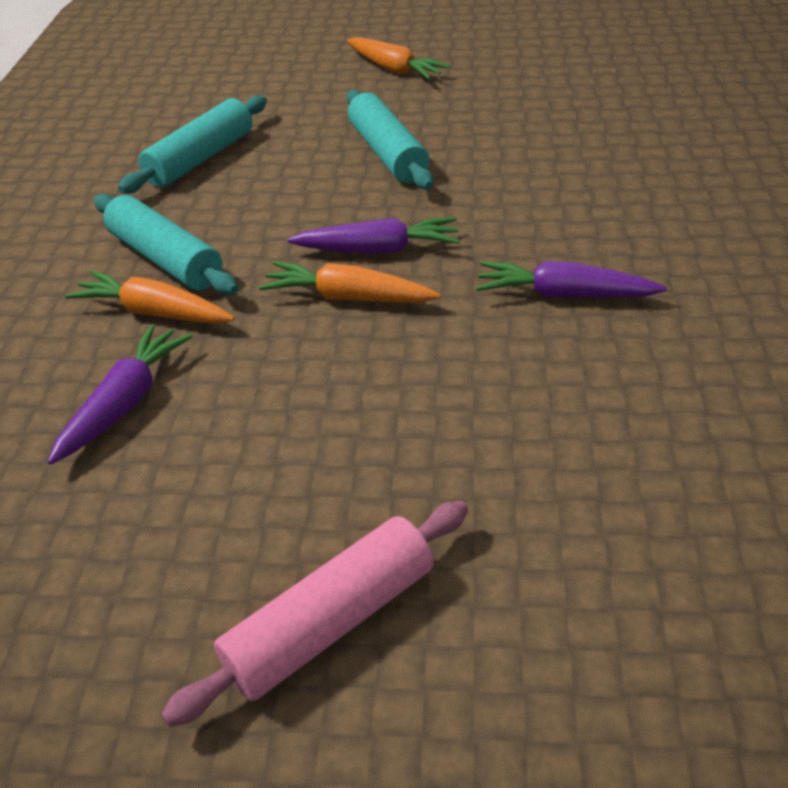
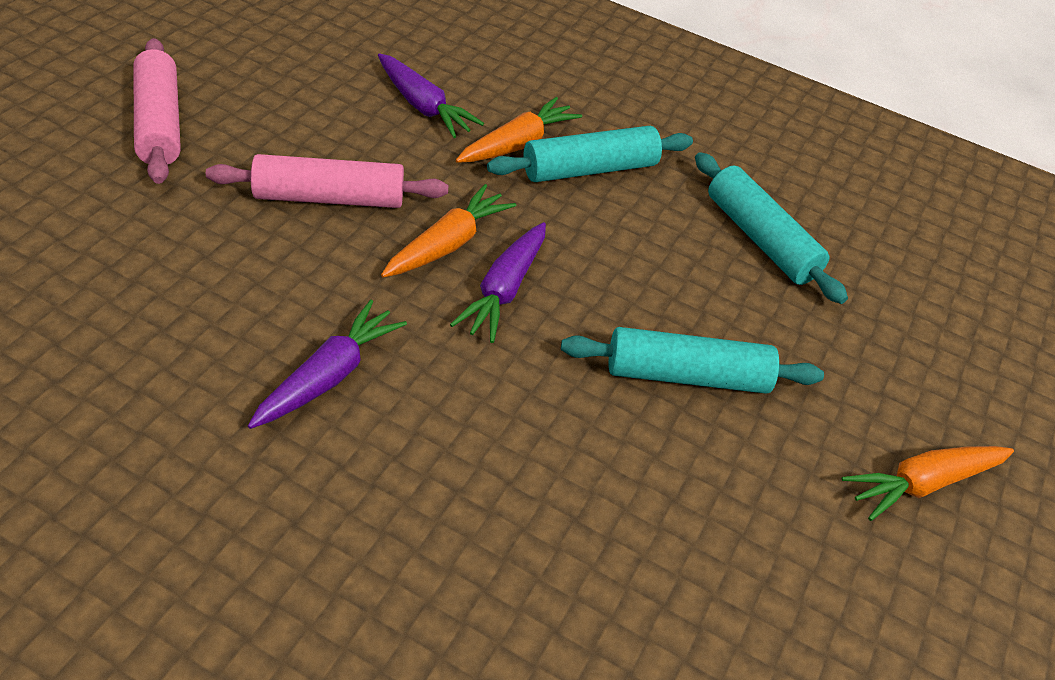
camera: 105 degrees right, 5 degrees up
none -> pink rolling pin [206,154,448,208]

